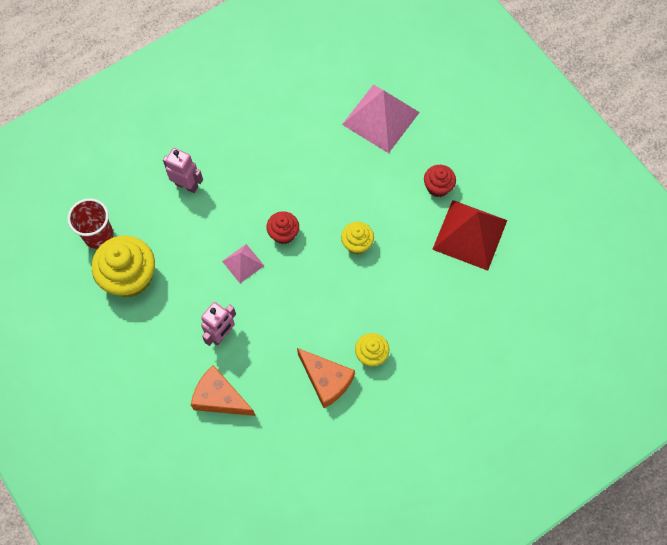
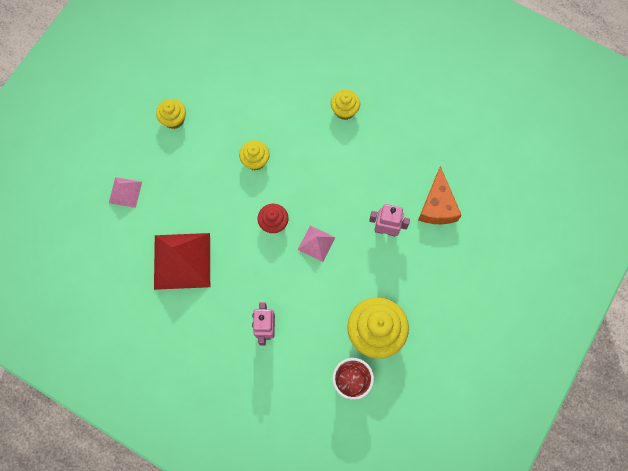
camera: 115 degrees left, 5 degrees up
orange cheese [297,348,355,408] -> none
pink pyramid [342,85,420,153] -> pink pyramid [109,177,142,208], size x0.51
red cupcake [424,165,456,197] -> yellow cupcake [156,99,186,129]
red pyramid [432,200,507,271] -> red pyramid moved to [154,233,210,290]

